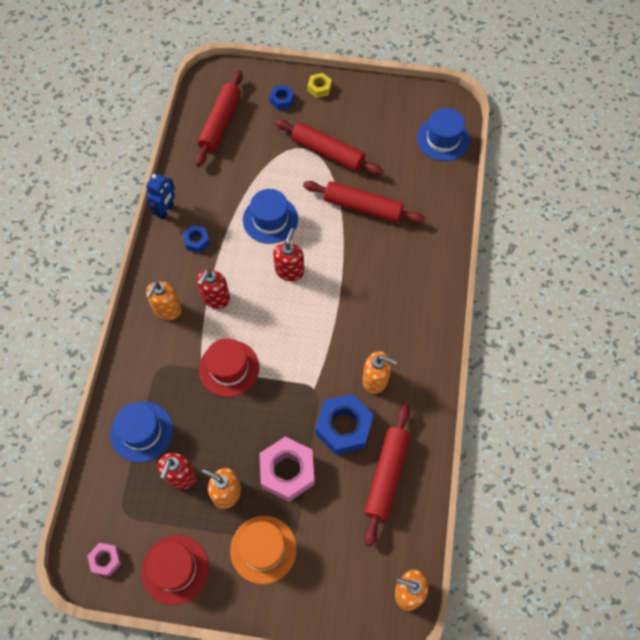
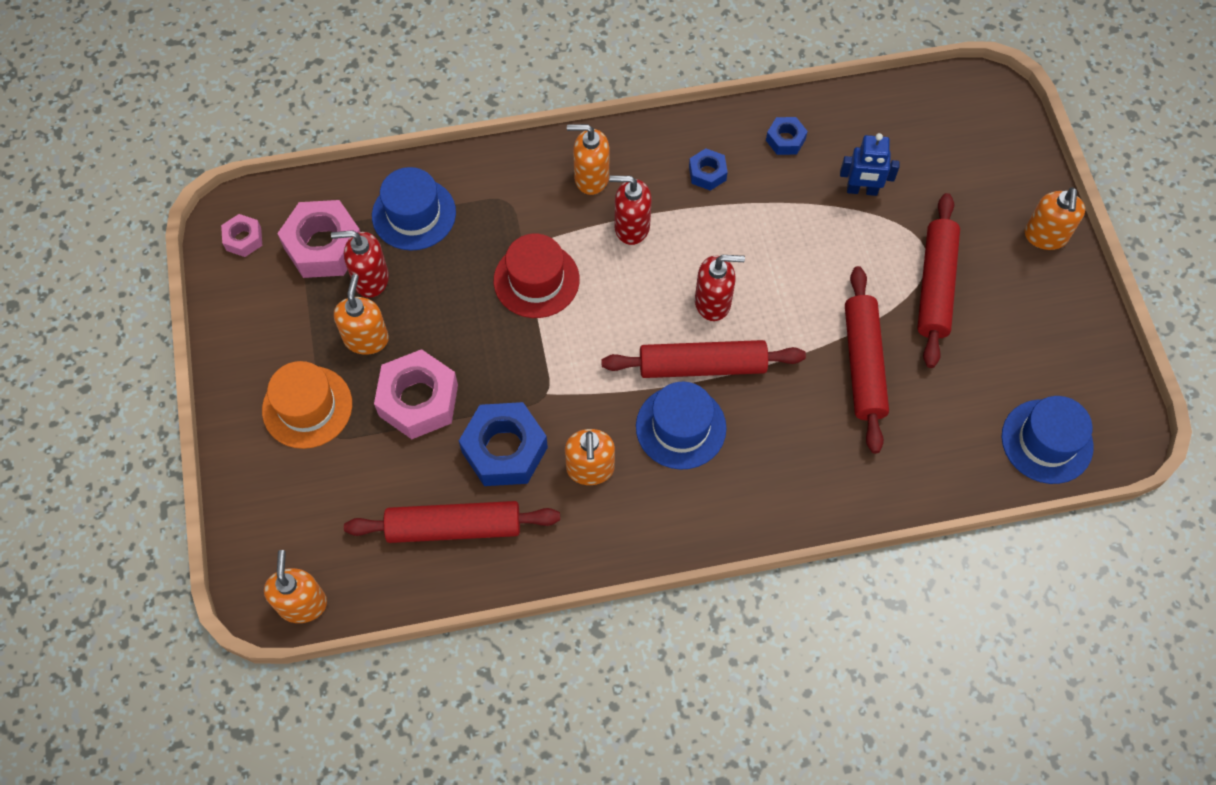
camera: 70 degrees right, 0 degrees up
red hat [142,535,209,605] -> none
blue robot [146,173,175,220] -> blue robot moved to [840,133,900,196]
red rolling pin [195,71,243,167] -> red rolling pin moved to [601,340,806,378]
blue hat [243,189,298,244] -> blue hat moved to [636,382,727,470]
blue nut [269,85,295,110] -> blue nut moved to [766,117,808,155]
yellow nut [307,73,332,98] -> orange soap dispenser [1025,187,1085,250]
none -> pink nut [277,200,360,278]

